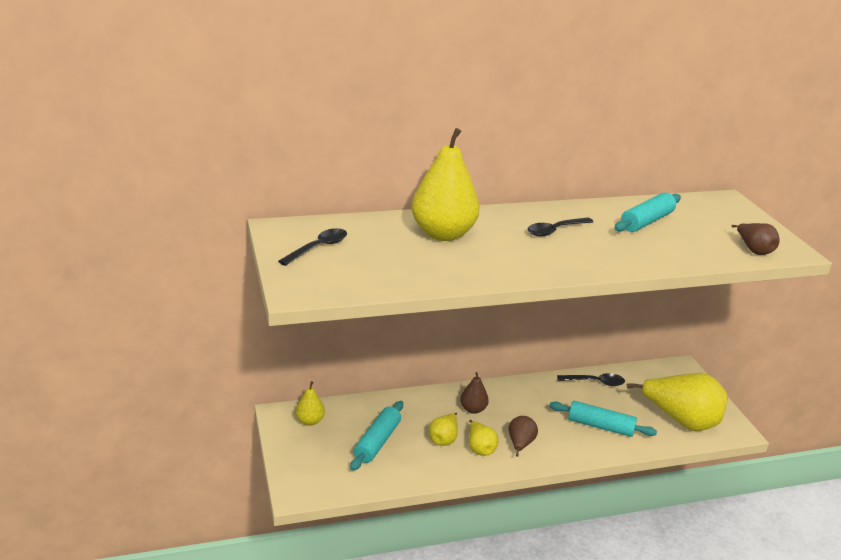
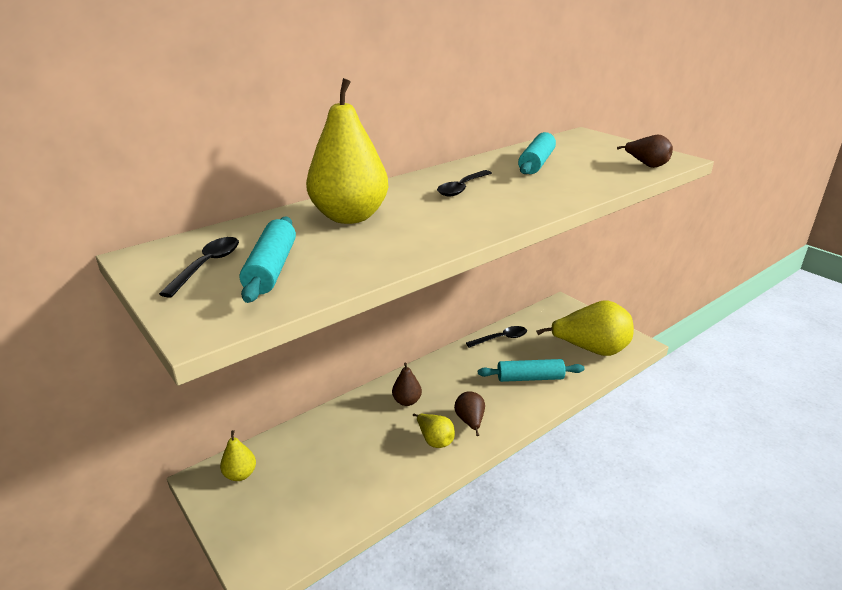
camera: 20 degrees left, 0 degrees up
turquoise rolling pin [350,401,403,471] -> turquoise rolling pin moved to [239,216,296,303]
yellow pear [429,413,458,446] -> none

